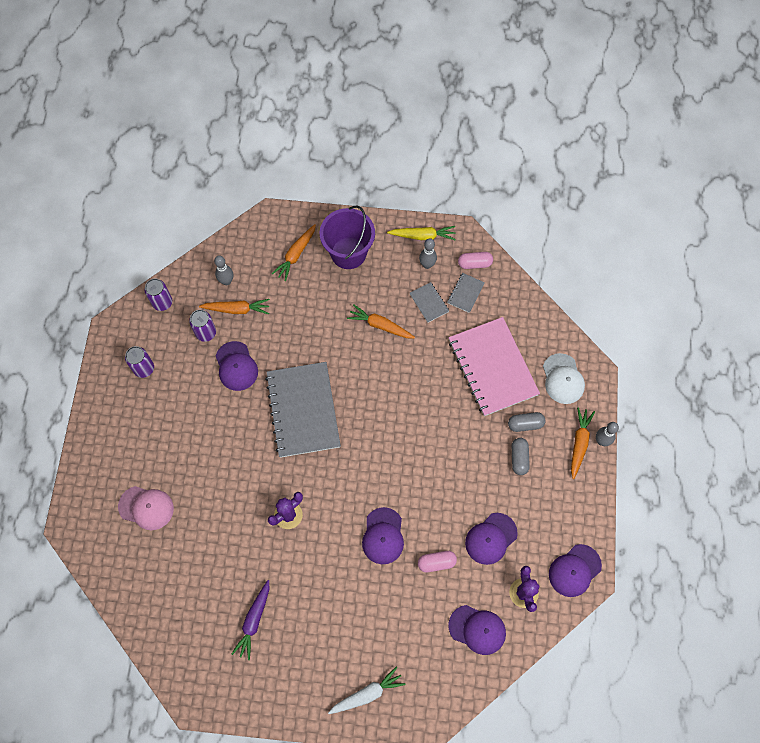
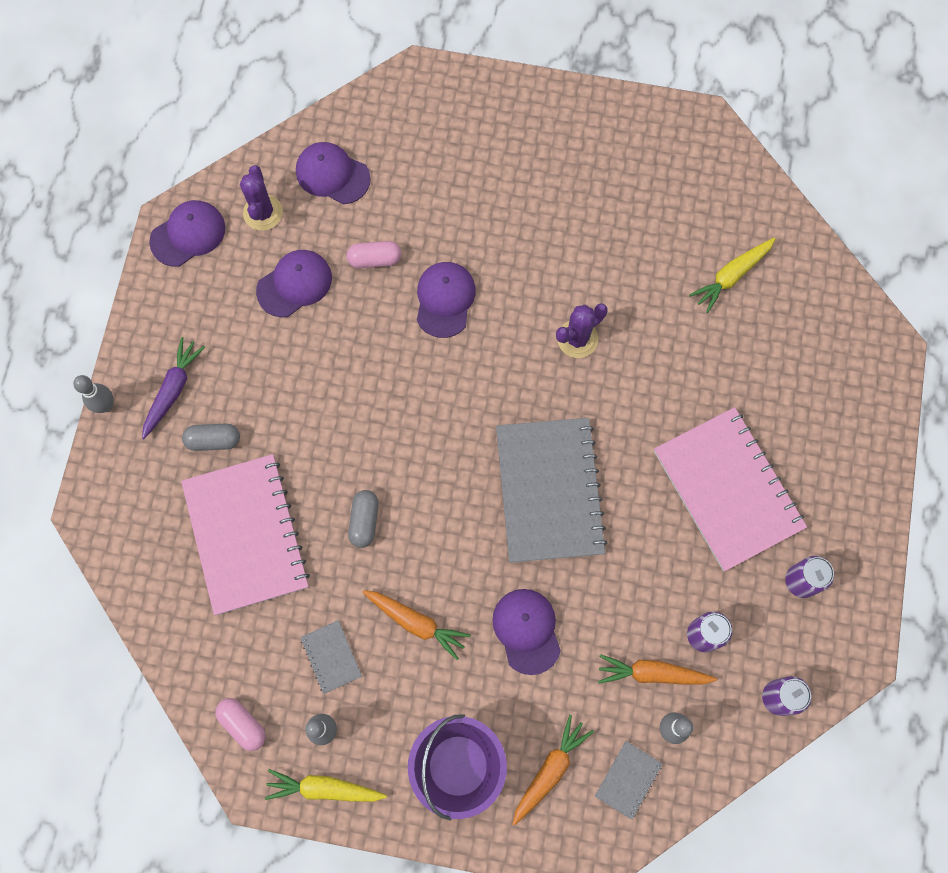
camera: 175 degrees left, 5 degrees up
pink cap [118,486,174,530] -> none
purple cap [216,341,258,391] -> purple cap moved to [492,589,561,675]
purple carrot [232,580,269,660] -> purple carrot moved to [142,337,205,439]
white carrot [328,666,406,714] -> none
grey notebook [447,273,485,313] -> grey notebook moved to [595,741,663,820]
pink capsule [458,252,493,269] -> pink capsule turned 45 degrees clockwise [215,698,266,751]
grey capsule [512,438,530,475] -> grey capsule moved to [348,490,379,548]
white cap [543,353,585,404] -> none
orange carrot [571,407,595,479] -> none
none -> pink notebook [654,407,807,571]
none -> yellow carrot [689,238,775,313]

